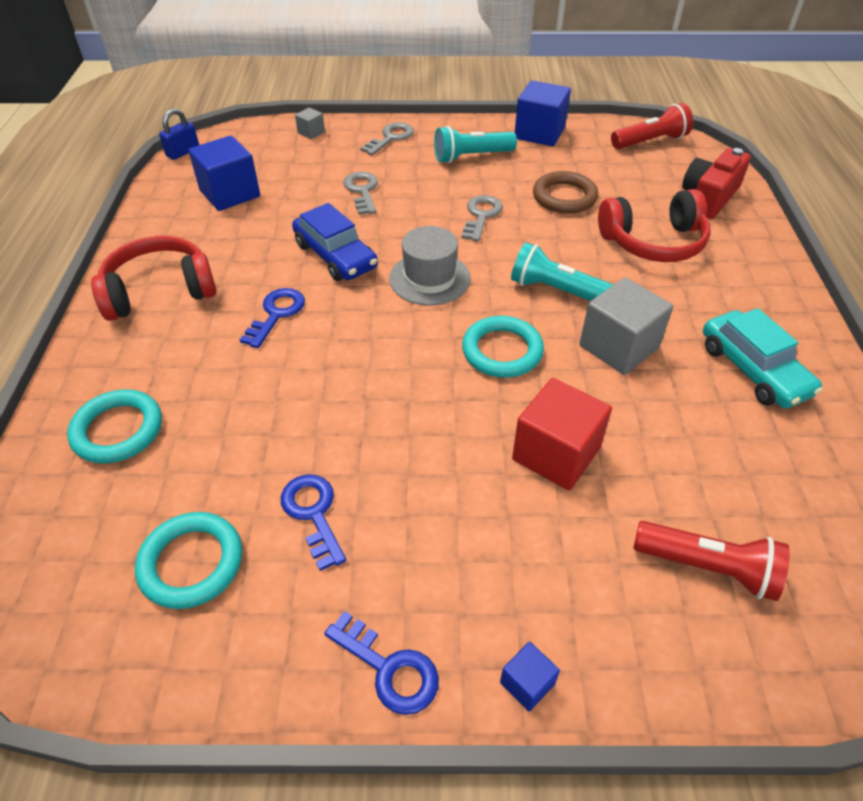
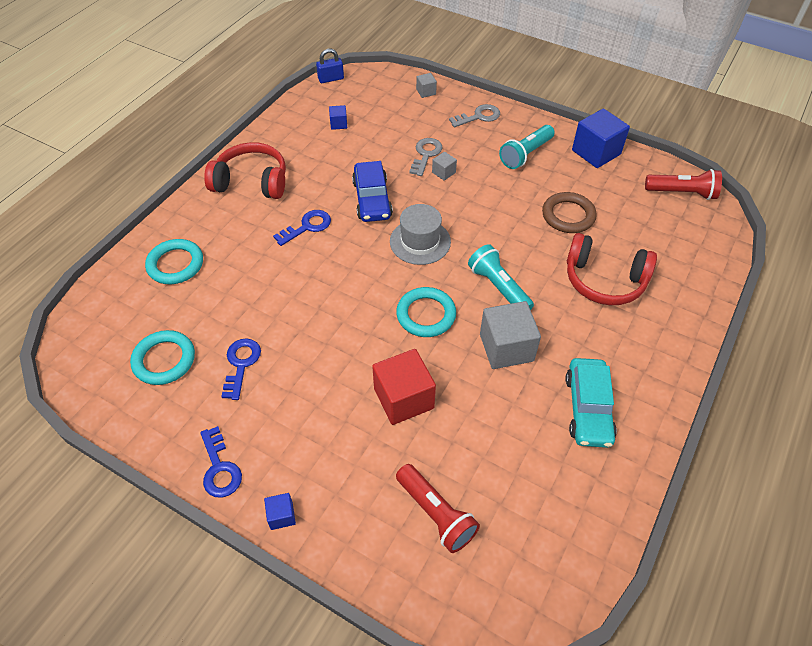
camera: 30 degrees right, 5 degrees up
blue cube [188,135,260,211] -> blue cube [329,105,347,130], size x0.48
turquoise flashlight [434,126,517,163] -> turquoise flashlight turned 60 degrees counterclockwise [499,125,555,169]
grey key [461,195,503,241] -> none
red camera [682,148,751,219] -> none
none -> grey cube [432,152,457,181]

